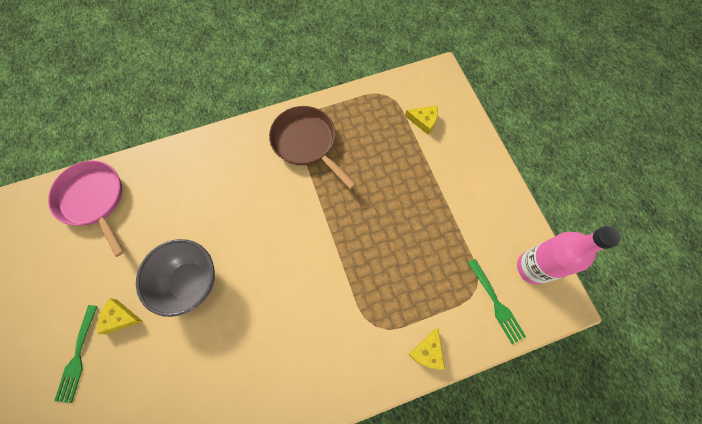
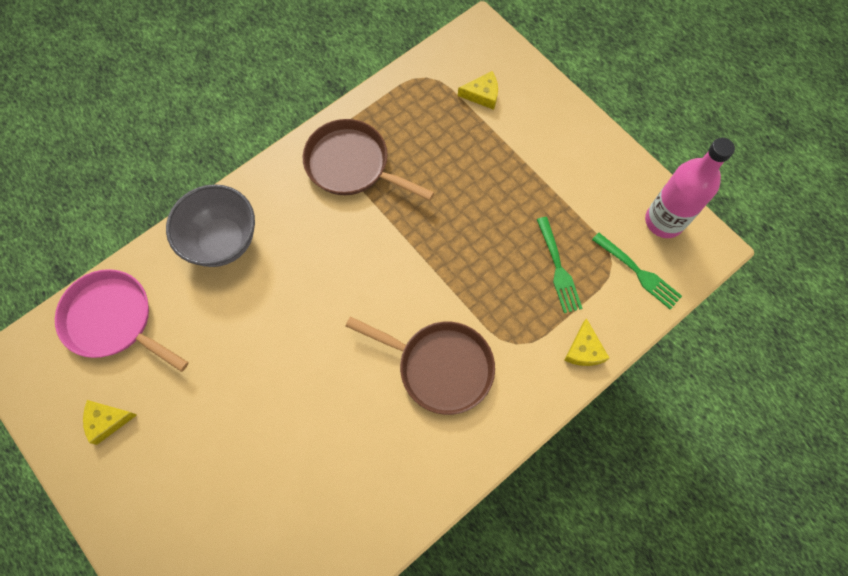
camera: 20 degrees left, 0 degrees up
green fork [54,305,98,403] -> green fork moved to [536,217,583,313]
yellow cheese [97,298,143,334] -> yellow cheese moved to [83,400,137,445]
grey bowl [136,239,215,317] -> grey bowl moved to [166,184,255,267]
none -> brown pan [346,316,495,415]

